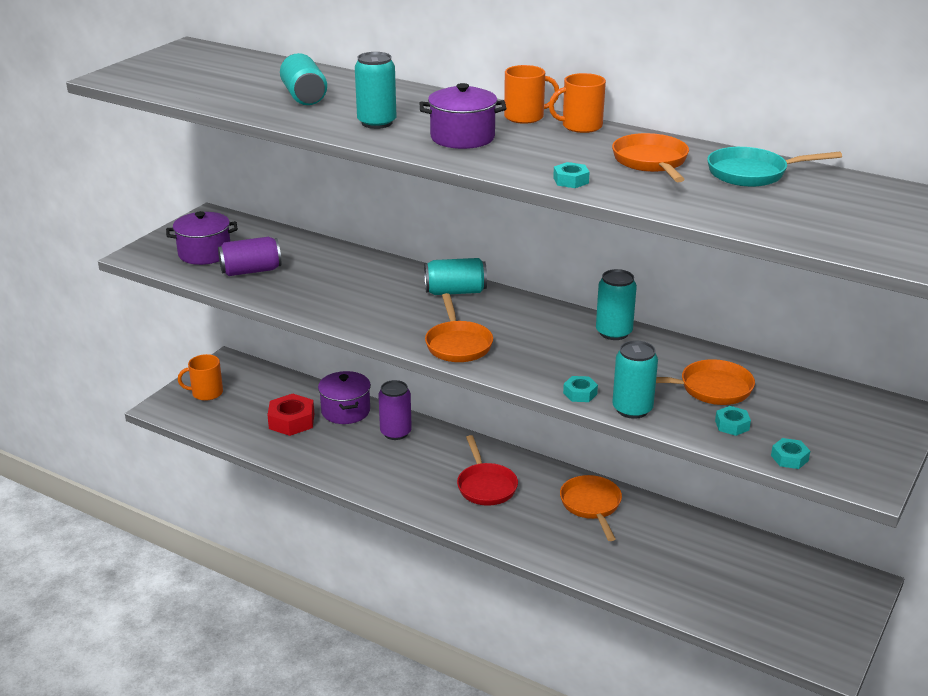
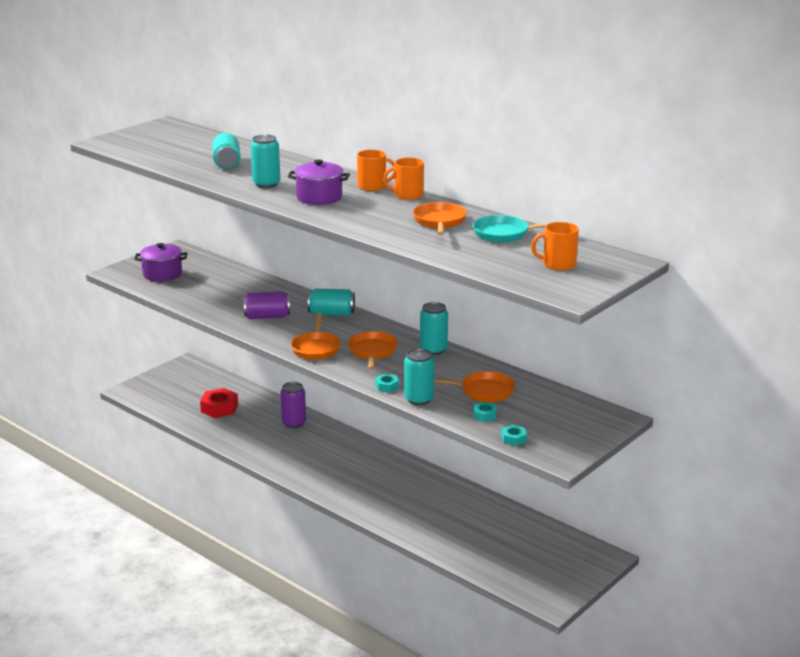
camera: 10 degrees right, 5 degrees down
orange mug [178,354,223,401] -> orange mug moved to [531,222,579,271]
purple can [218,237,281,276] -> purple can moved to [243,291,290,319]
purple pot [318,371,371,424] -> none
red pan [457,435,518,506] -> none
turquoise nut [553,162,589,188] -> none
orange pan [560,475,622,541] -> orange pan moved to [348,331,398,370]

